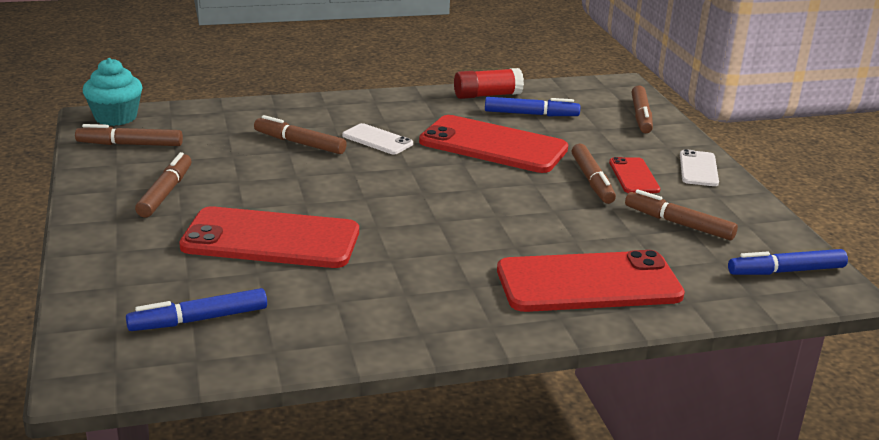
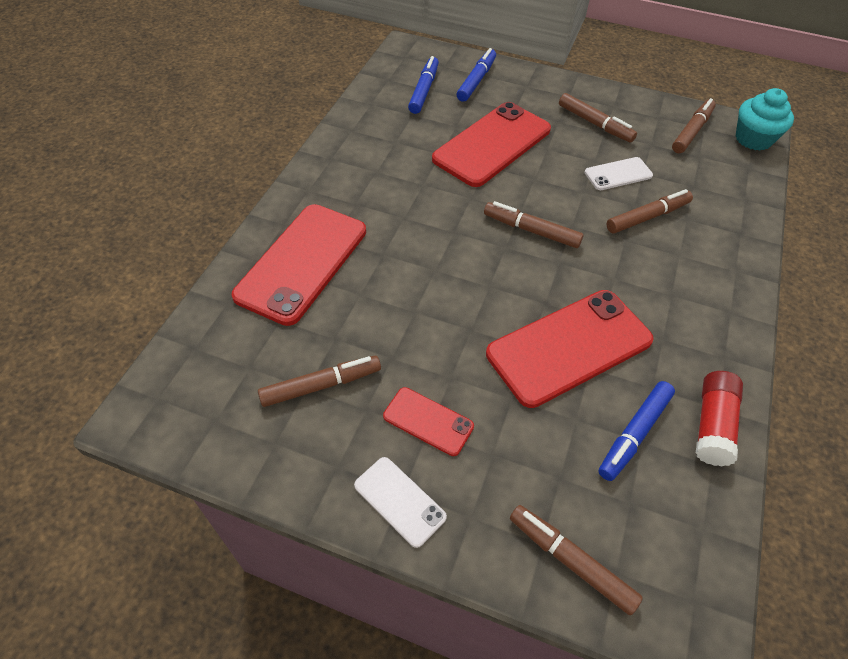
camera: 125 degrees right, 25 degrees up
white phone [342,123,413,154] -> white phone moved to [584,157,653,190]
brown marker [572,144,616,204] -> brown marker moved to [484,201,584,248]
blue marker [728,249,848,275] -> blue marker moved to [457,48,496,102]

